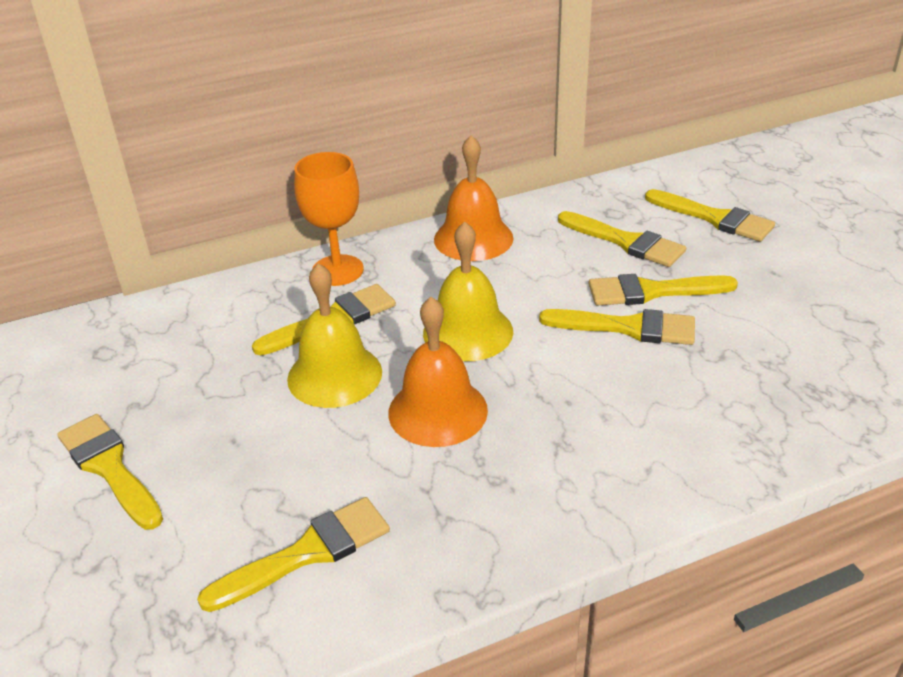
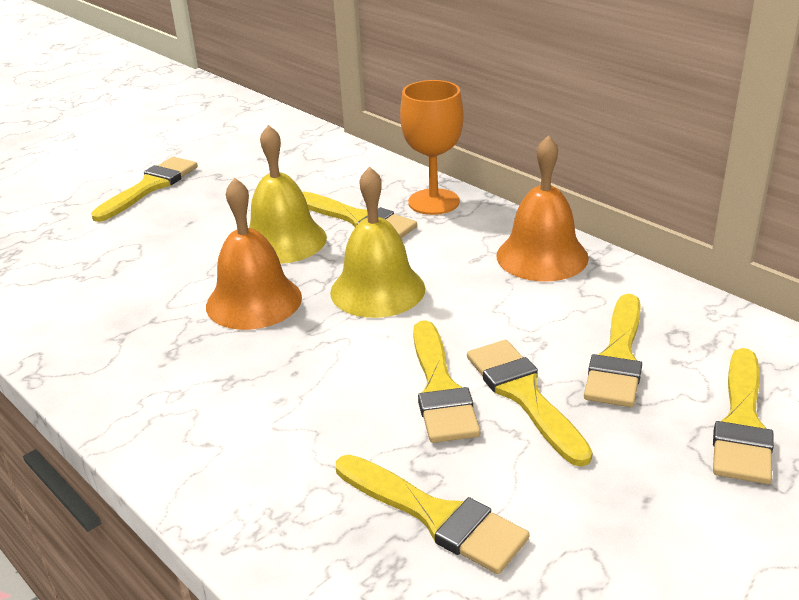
camera: 70 degrees right, 5 degrees down
yellow brush [197,497,390,612] -> yellow brush moved to [336,455,529,574]

